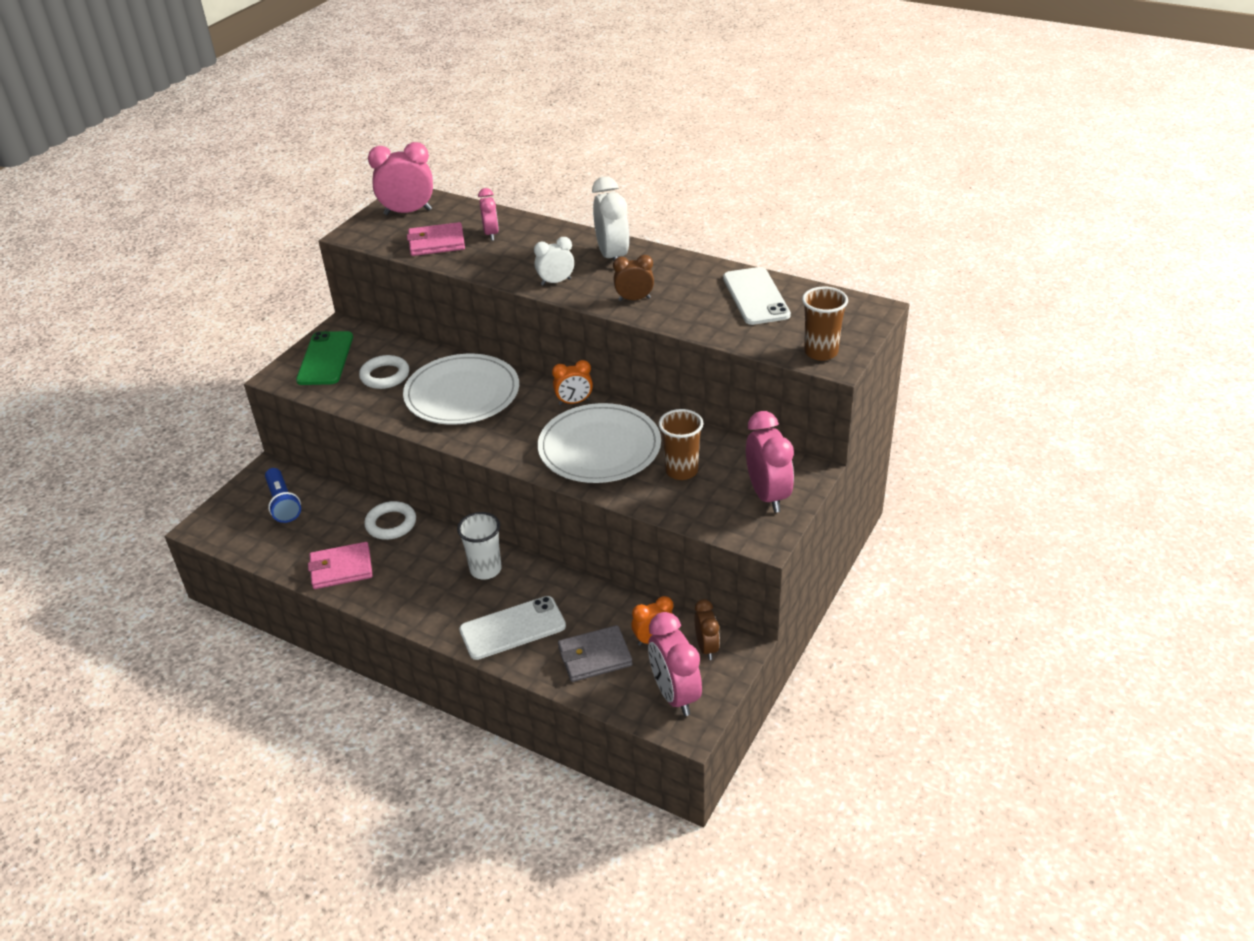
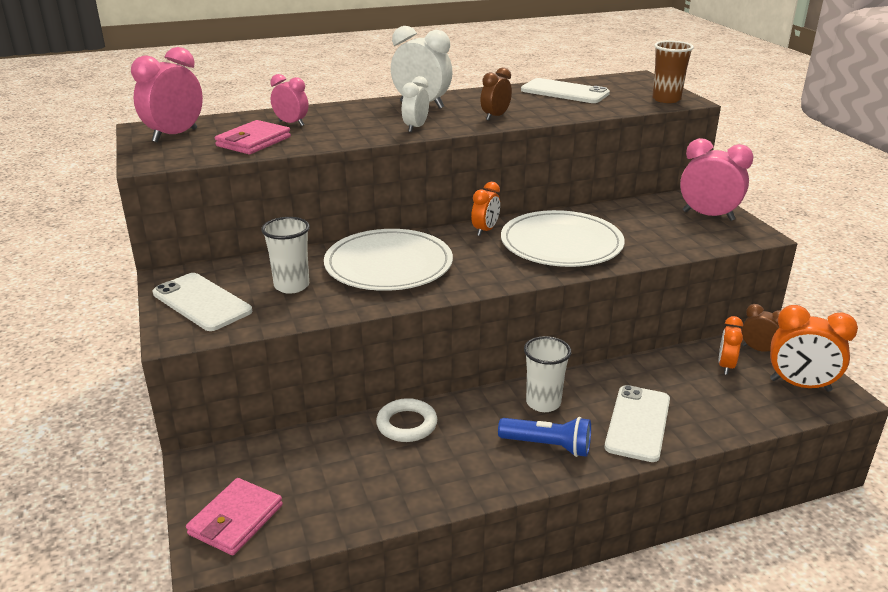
camera: 50 degrees left, 10 degrees down
blue flashlight [265,468,301,523] -> blue flashlight moved to [498,417,591,457]
green phone [296,331,353,385] -> white phone [153,273,252,331]
pink wallet [308,542,373,589] -> pink wallet moved to [186,478,283,555]
white ring [359,355,409,389] -> white cup [261,217,310,294]
grey wallet [558,625,633,682] -> none
pink clock [648,612,702,716] -> orange clock [770,305,858,392]
brown cup [659,409,703,480] -> none

